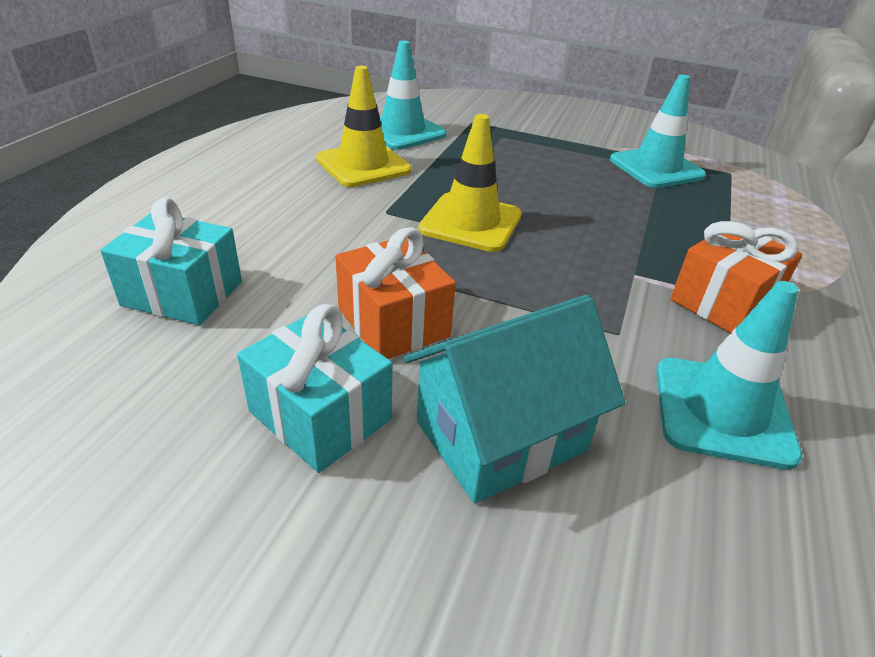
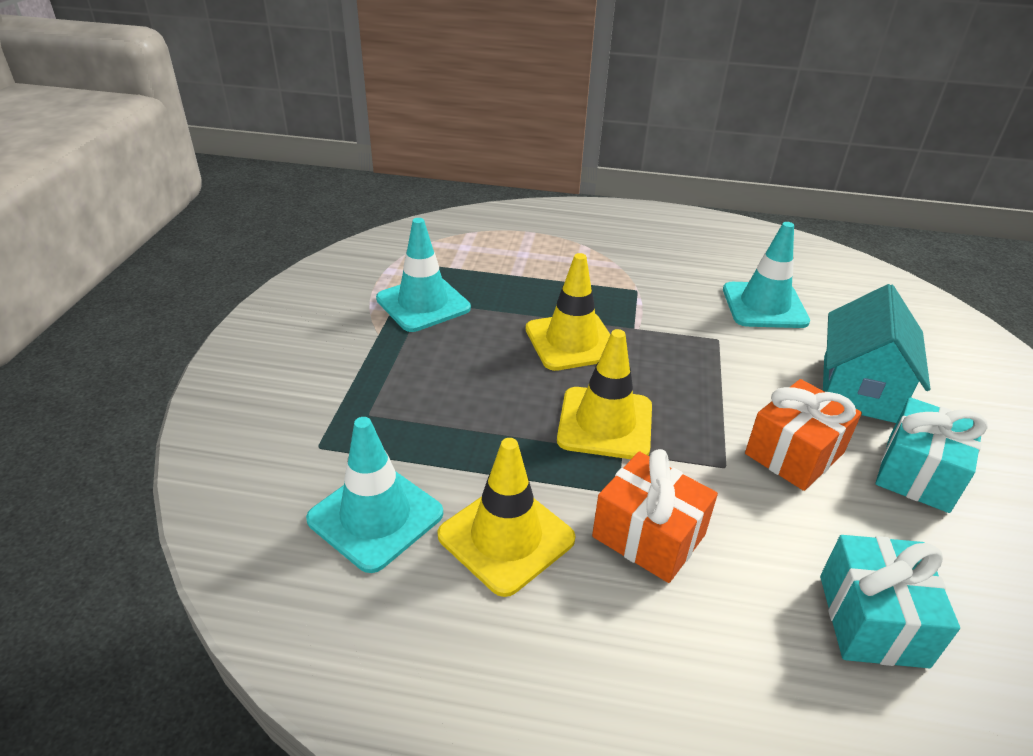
camera: 100 degrees left, 0 degrees up
turquoise house [404,295,625,503] -> turquoise house turned 60 degrees clockwise [823,284,930,423]
orange gift [670,221,802,333] -> orange gift moved to [592,449,718,583]
none -> yellow traffic cone [526,253,610,371]

